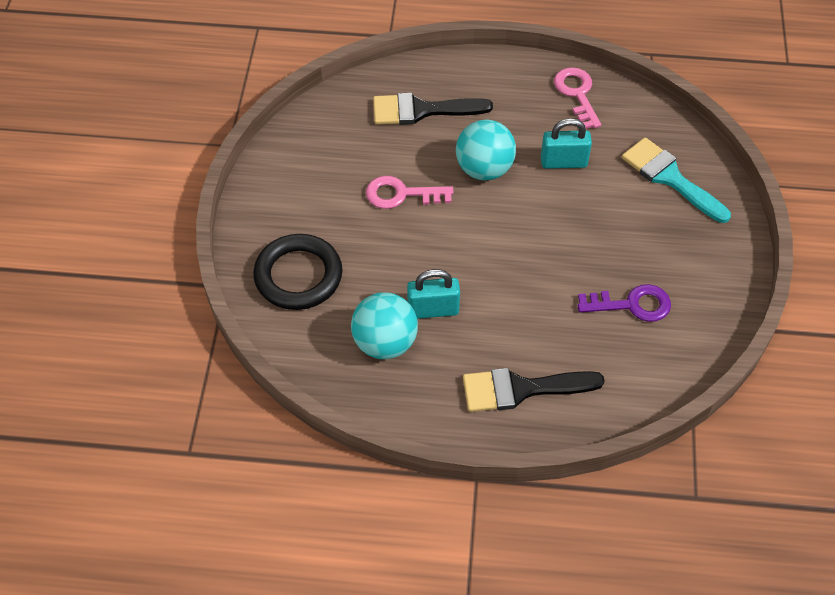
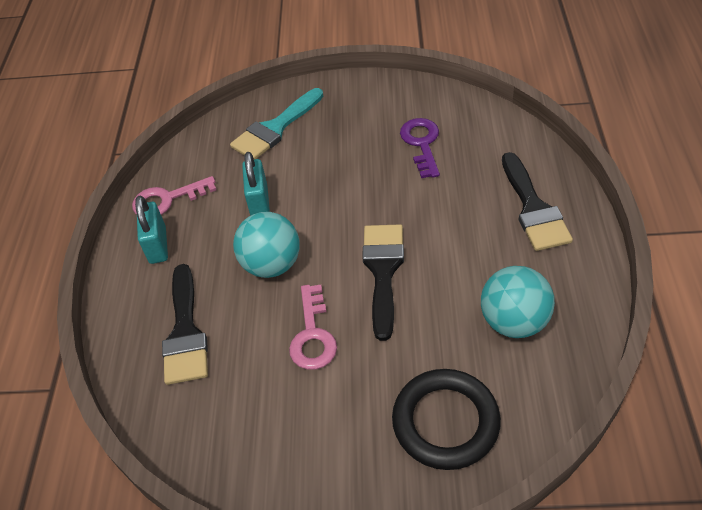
camera: 90 degrees left, 5 degrees down
turquoise padlock [407,269,460,319] -> turquoise padlock moved to [135,196,168,264]
none -> black brush [362,224,404,341]

